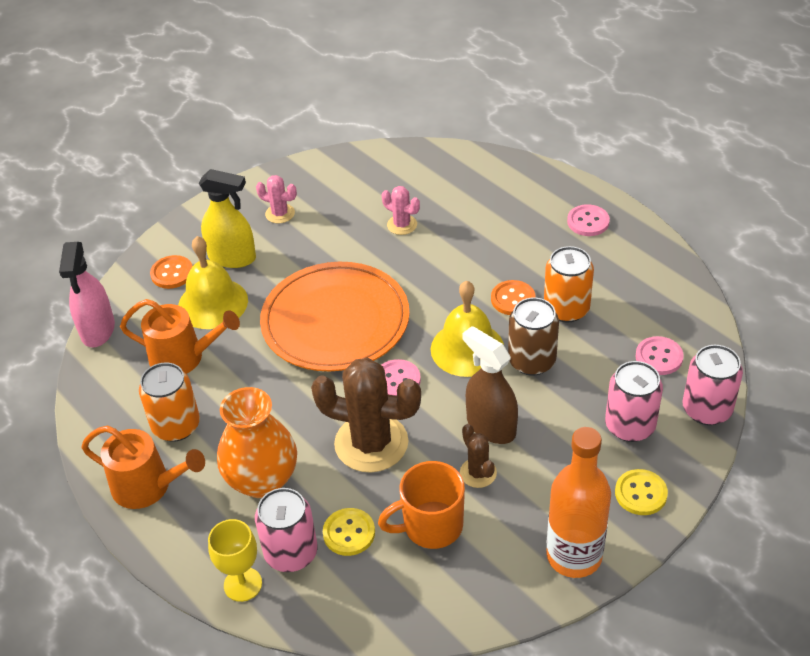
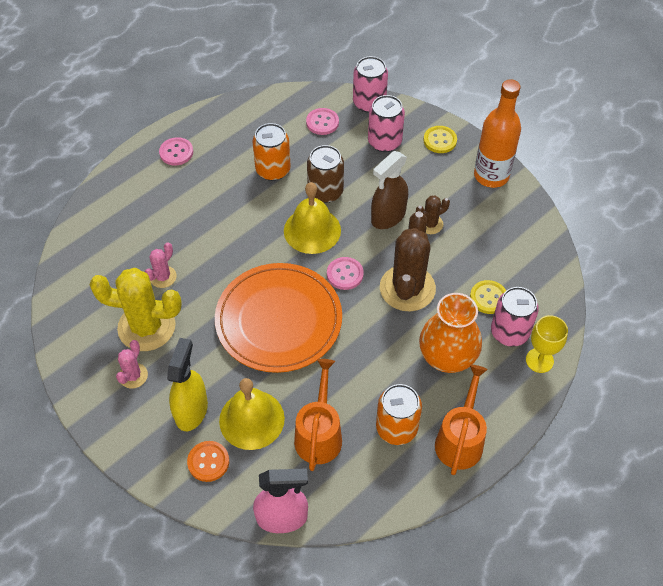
camera: 95 degrees left, 10 degrees up
orange mug [378,461,465,549] -> none
orange button [491,280,536,315] -> none
none -> yellow cactus [89,268,182,351]

